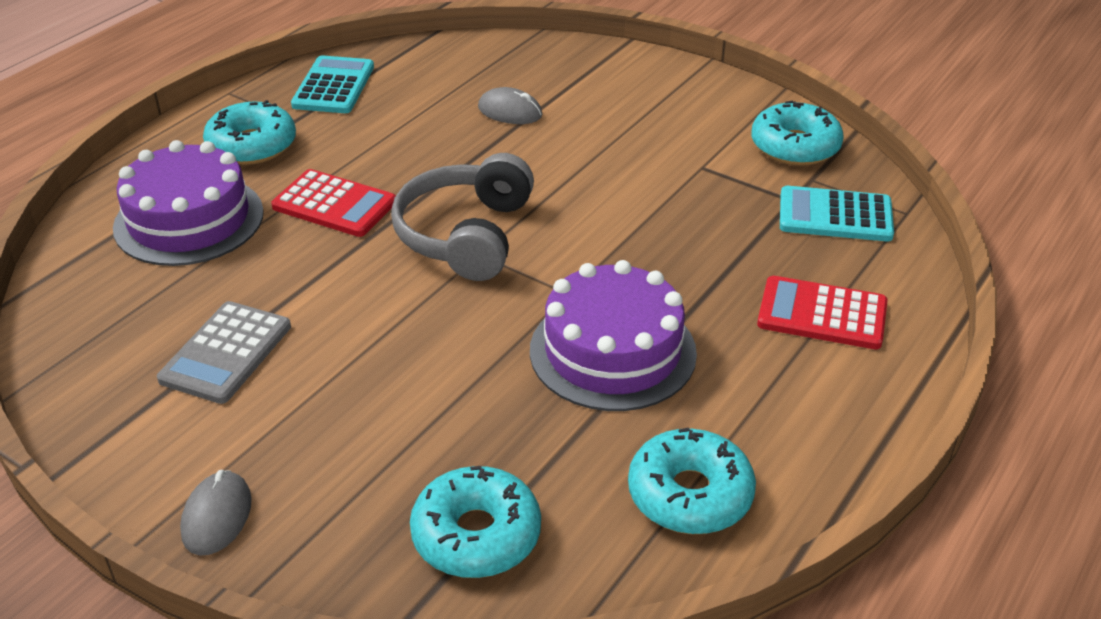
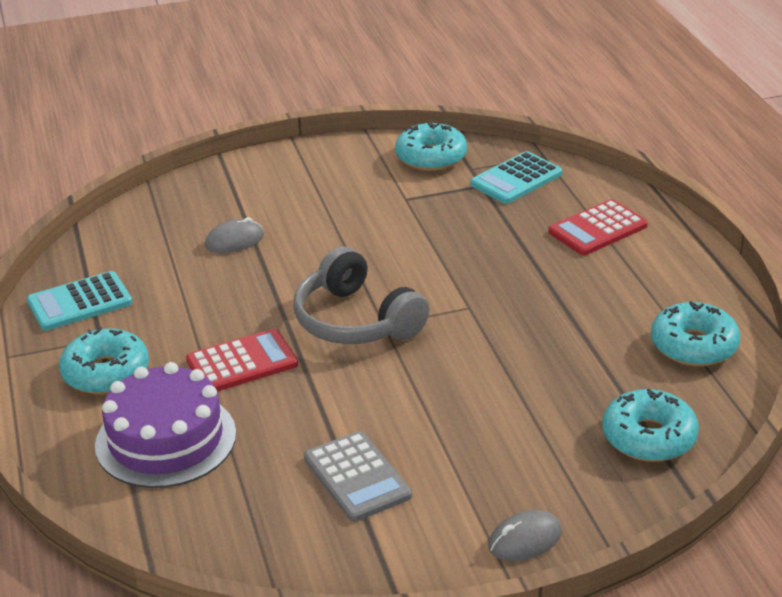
camera: 50 degrees left, 5 degrees down
grey mouse [180,470,252,555] -> grey mouse turned 75 degrees counterclockwise [488,510,562,561]
turquoise calculator [291,55,374,113] -> turquoise calculator turned 75 degrees counterclockwise [27,271,132,331]
purple cake [530,260,697,411] -> none

